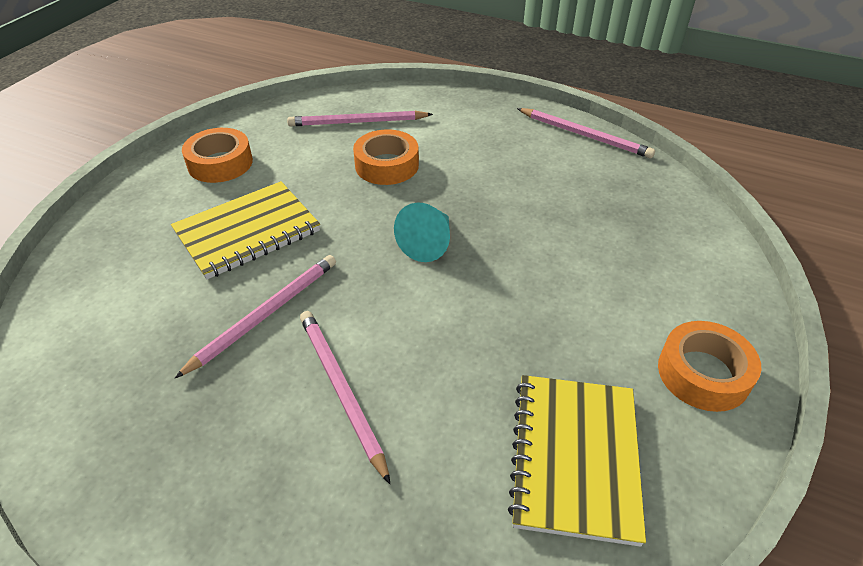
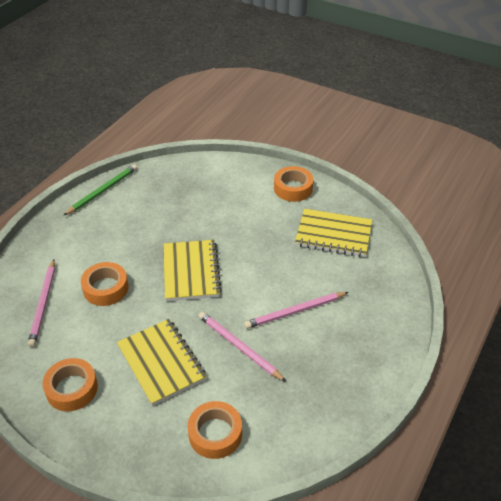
camera: 85 degrees left, 0 degrees up
turquoise cone [394,203,450,262] -> yellow notebook [163,240,222,301]
pink pencil [517,108,655,158] -> green pencil [63,164,137,216]
none -> orange tape [188,401,242,459]

